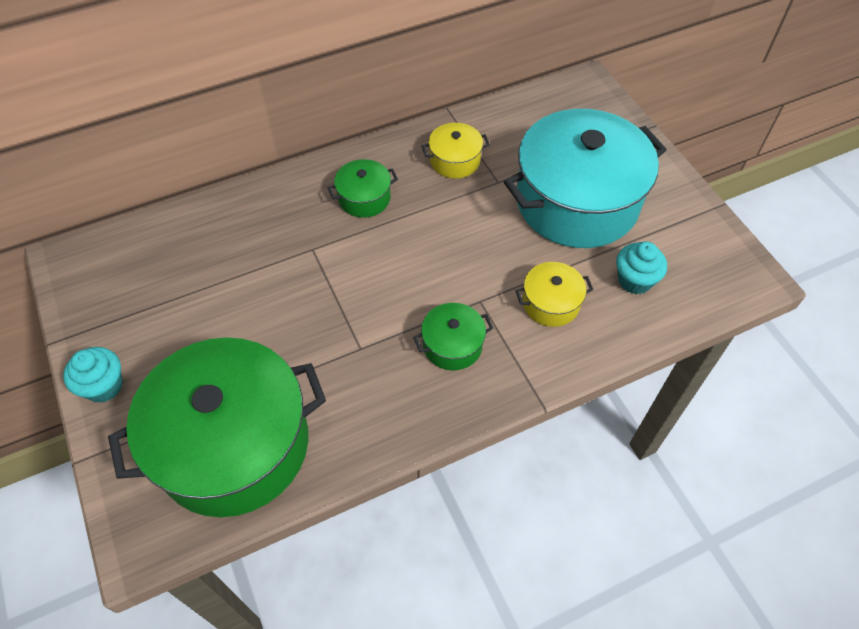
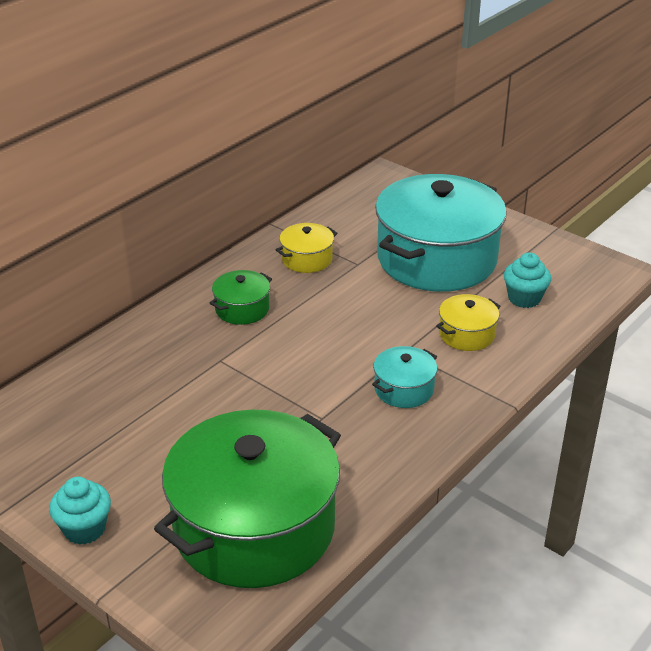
camera: 25 degrees left, 20 degrees down
green pot [413,303,493,370] -> turquoise pot [372,346,437,408]

